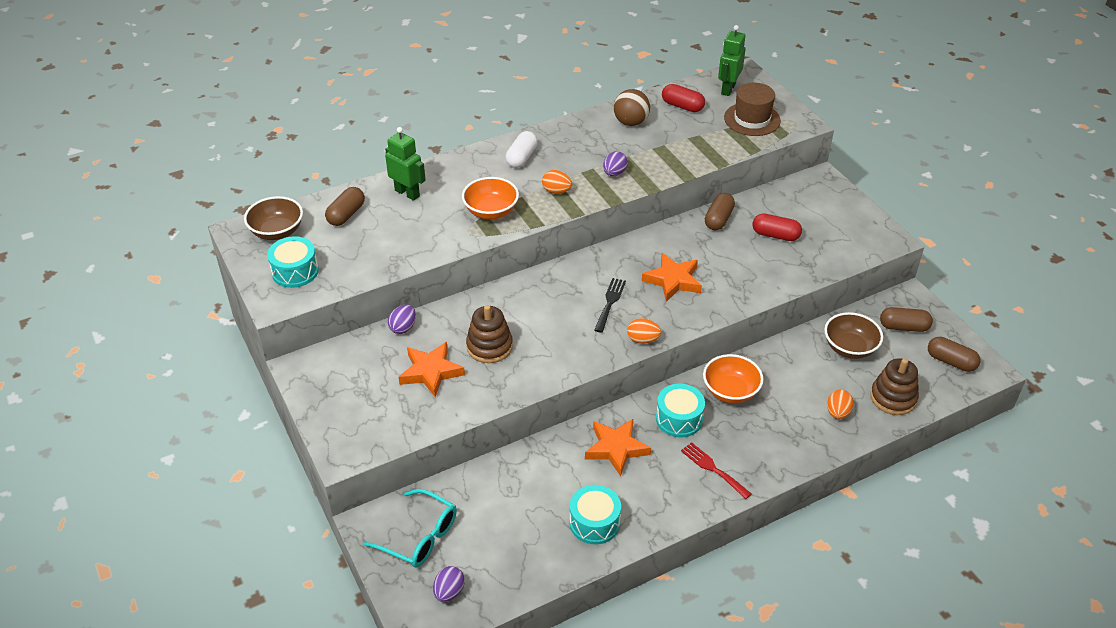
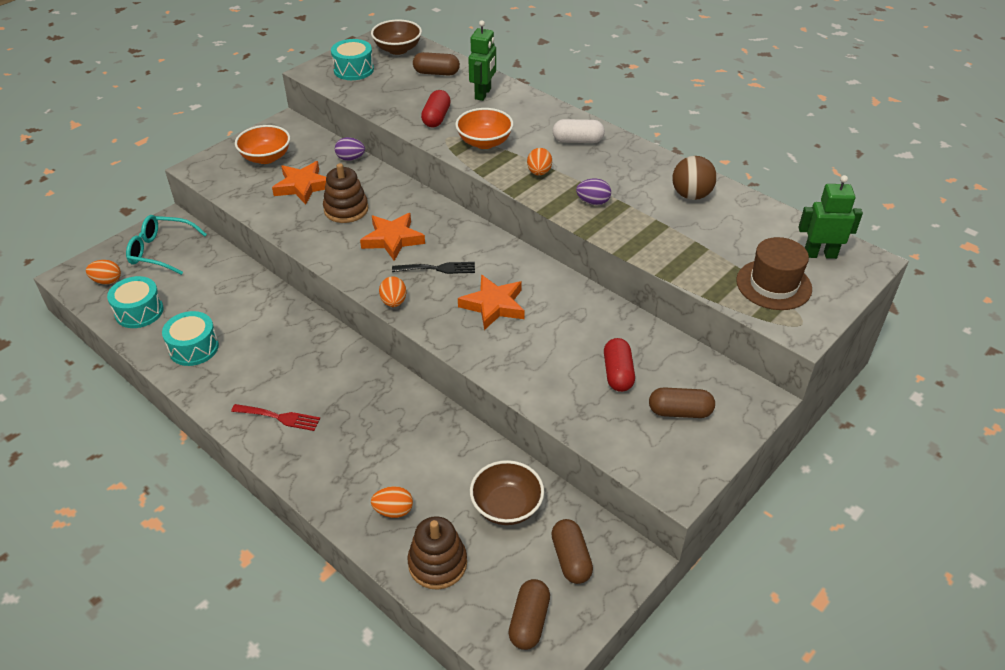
camera: 70 degrees right, 0 degrees up
turquoise glasses [364,489,457,568] -> turquoise glasses turned 90 degrees clockwise [126,215,207,275]
purple egg [433,566,465,602] -> orange egg [86,260,121,285]
orange star [585,419,651,476] -> orange star moved to [360,213,425,261]
turquoise drum [656,384,705,437] -> turquoise drum moved to [107,276,164,328]
red capsule [662,84,705,112] -> red capsule moved to [421,90,451,127]
red fork [681,442,751,499] -> red fork turned 75 degrees clockwise [231,404,320,431]
orange bowl [703,354,764,403] -> orange bowl moved to [235,125,290,164]
brown capsule [705,193,735,230] -> brown capsule moved to [649,387,715,418]

